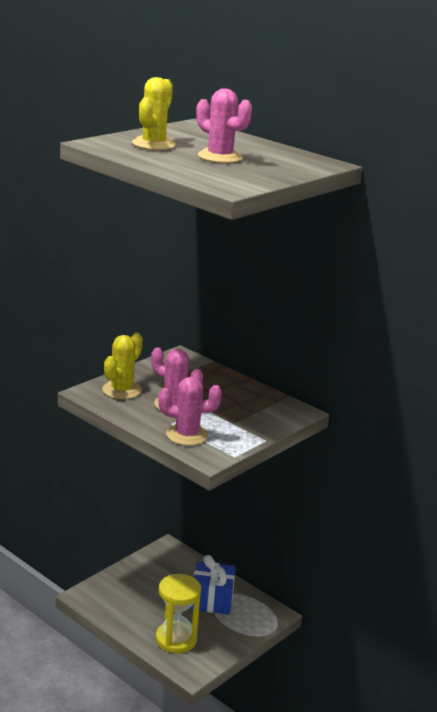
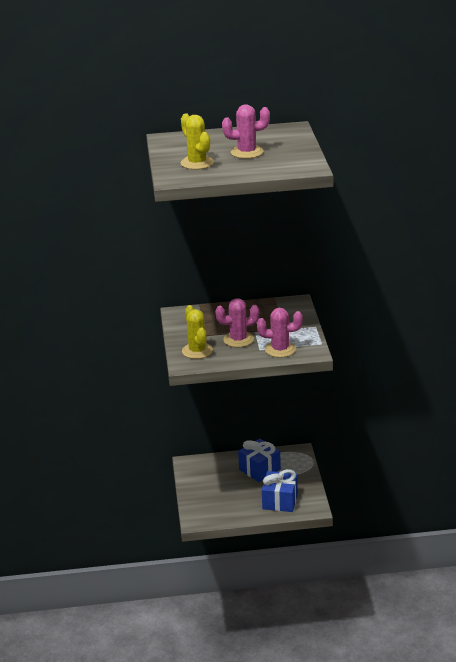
camera: 45 degrees left, 5 degrees up
yellow hourglass [156,574,201,653] -> blue gift [262,469,298,512]
pink cactus [158,377,222,446] -> pink cactus turned 45 degrees clockwise [257,308,303,358]

